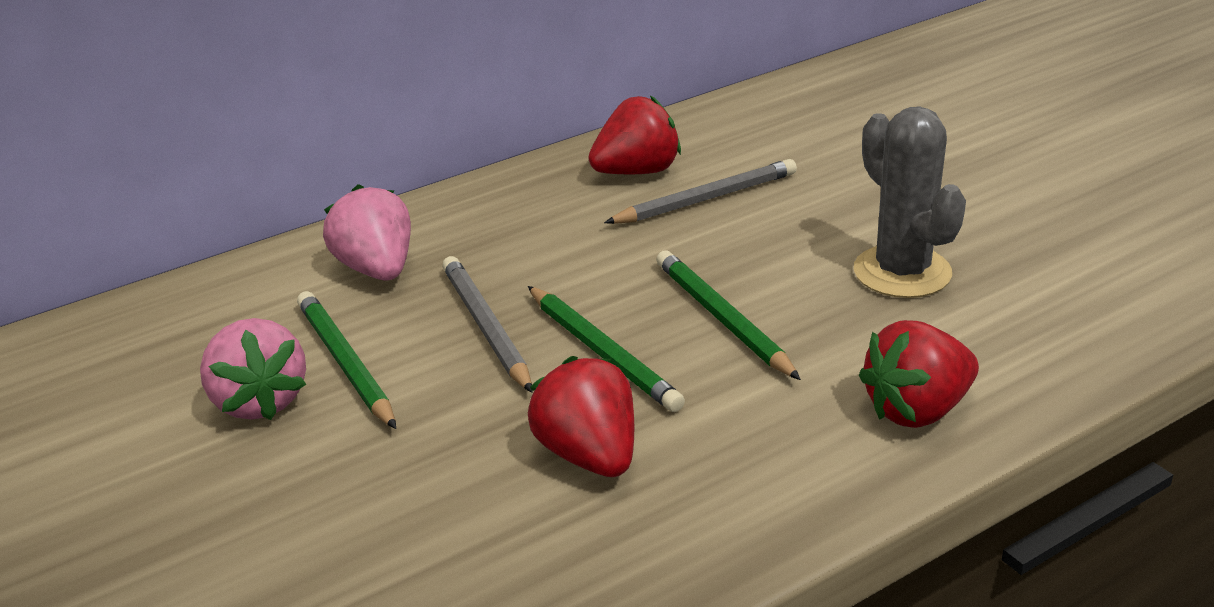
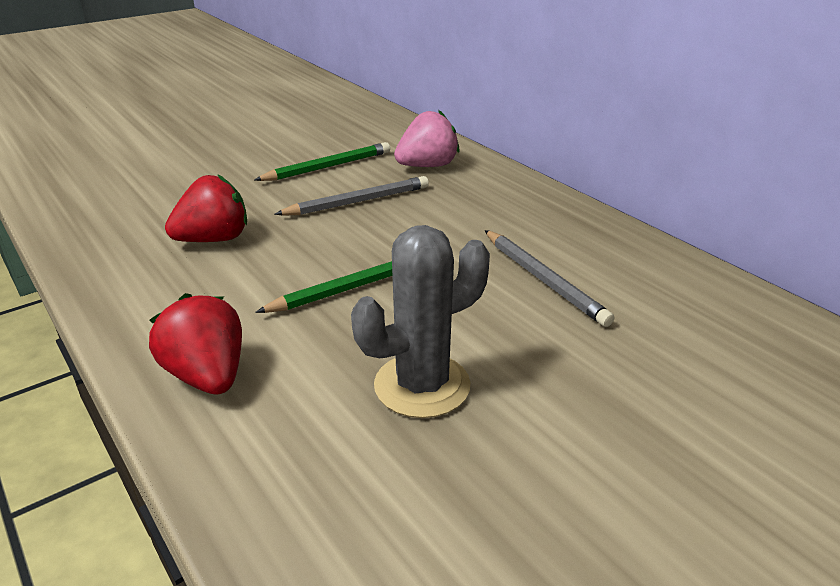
camera: 85 degrees right, 0 degrees up
pink strawberry [200,318,306,420] -> none
green pencil [528,286,685,412] -> none
red strawberry [588,95,681,175] -> none

